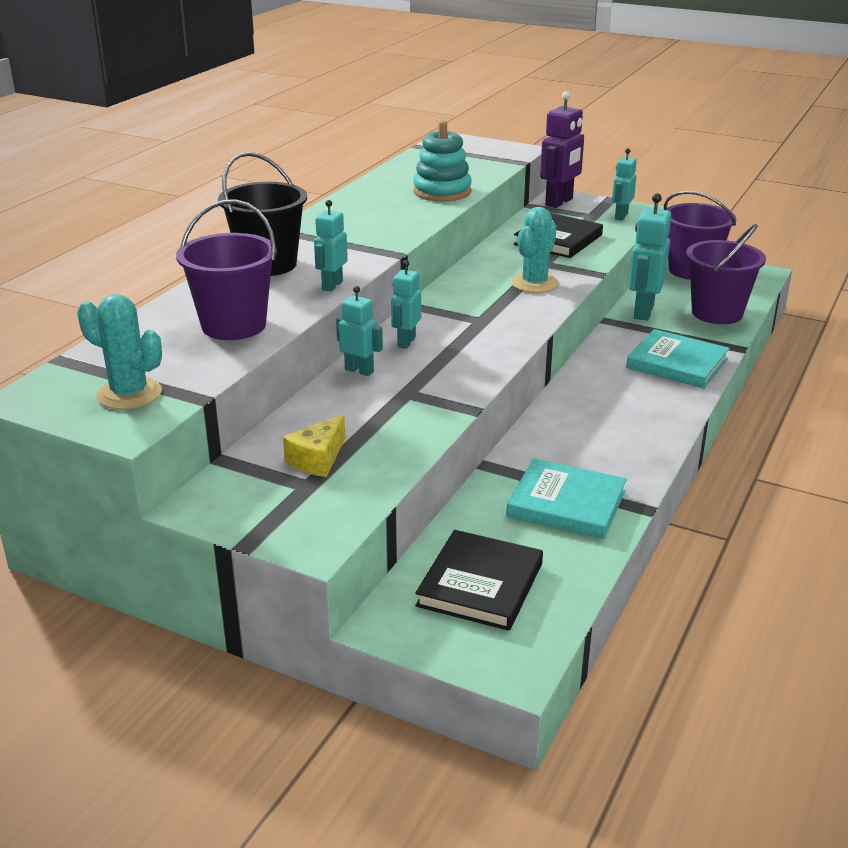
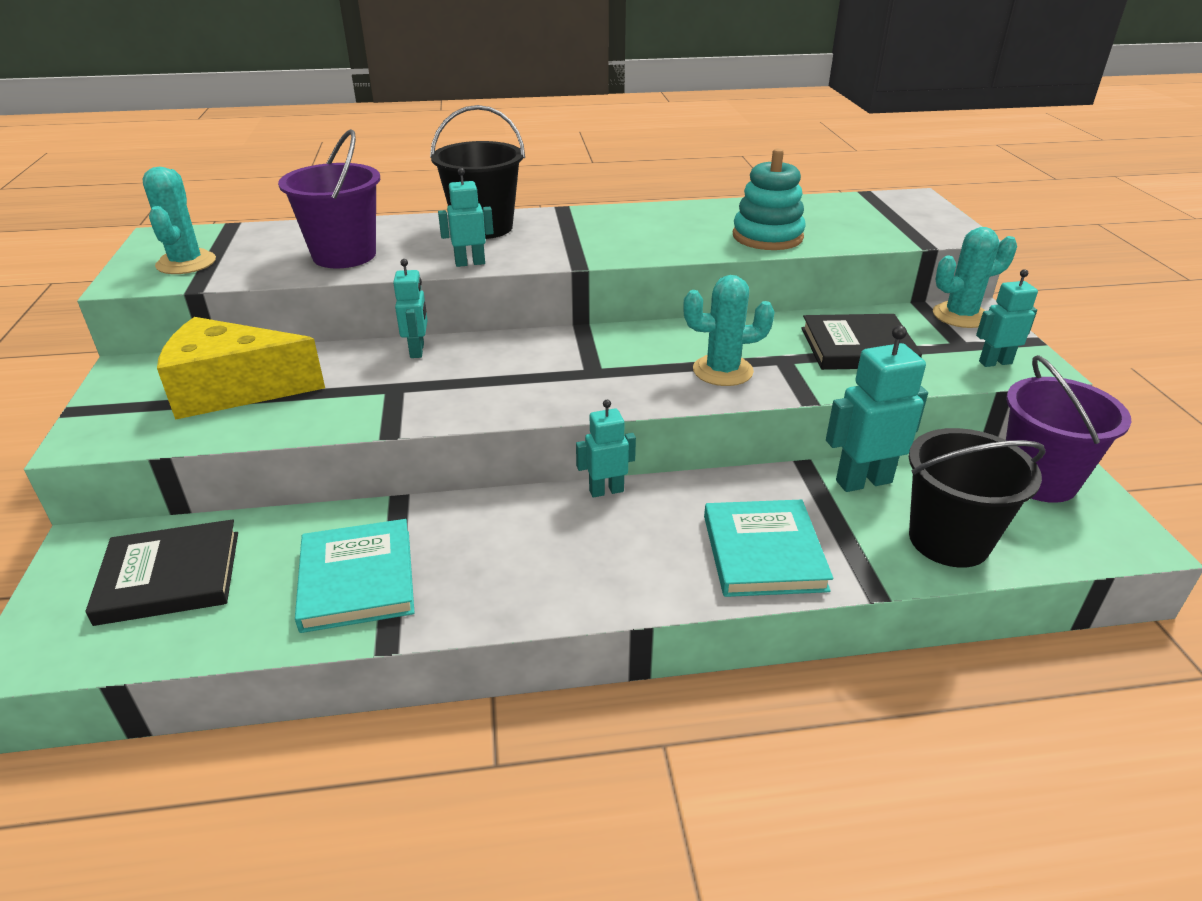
camera: 55 degrees right, 5 degrees up
yellow cheese [283,414,345,477] -> yellow cheese [157,317,325,420], size x1.94
turquoise robot [391,260,421,349] -> turquoise robot moved to [576,400,636,498]
purple robot [540,91,584,208] -> turquoise cactus [933,227,1017,328]
purple bucket [686,224,766,324] -> black bucket [909,428,1046,568]

